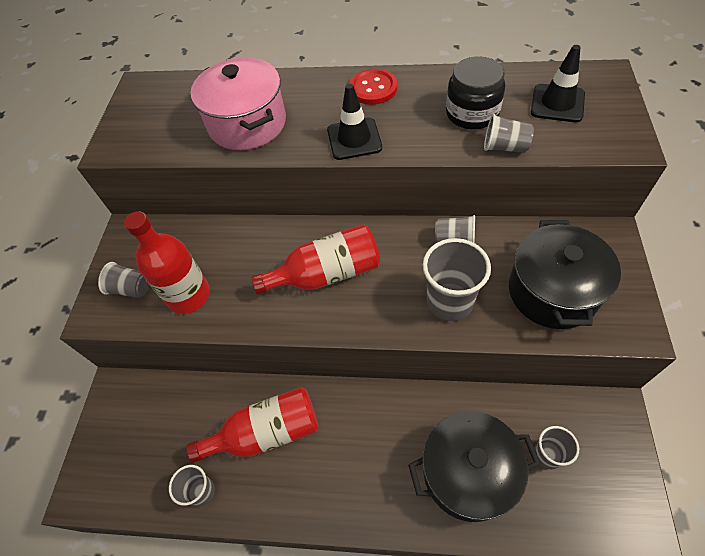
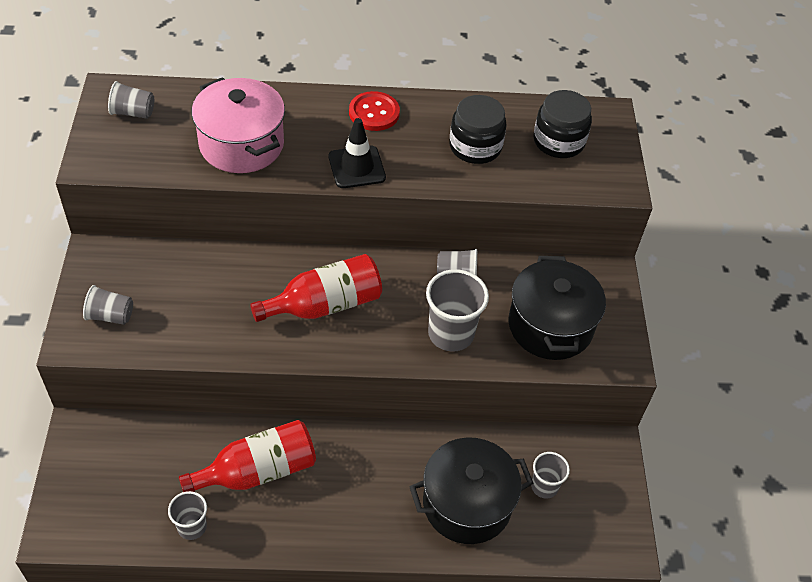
camera: 15 degrees left, 5 degrees down
red bottle [124,211,210,314] -> none
grey cup [484,114,534,153] -> grey cup moved to [108,81,154,119]
black traffic cone [531,45,585,122] -> black jar [533,90,592,158]

